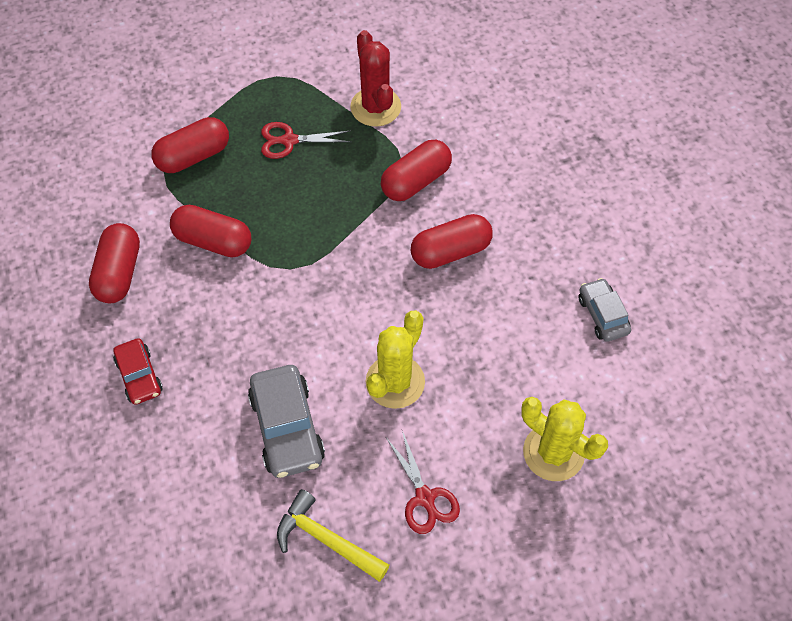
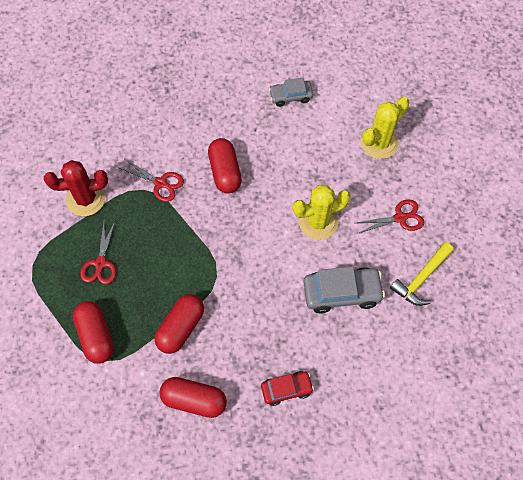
camera: 80 degrees left, 5 degrees up
yellow cactus [366,311,425,409] -> yellow cactus turned 60 degrees counterclockwise [293,185,351,240]
red capsule [381,140,452,201] -> red scissors [120,159,184,202]

